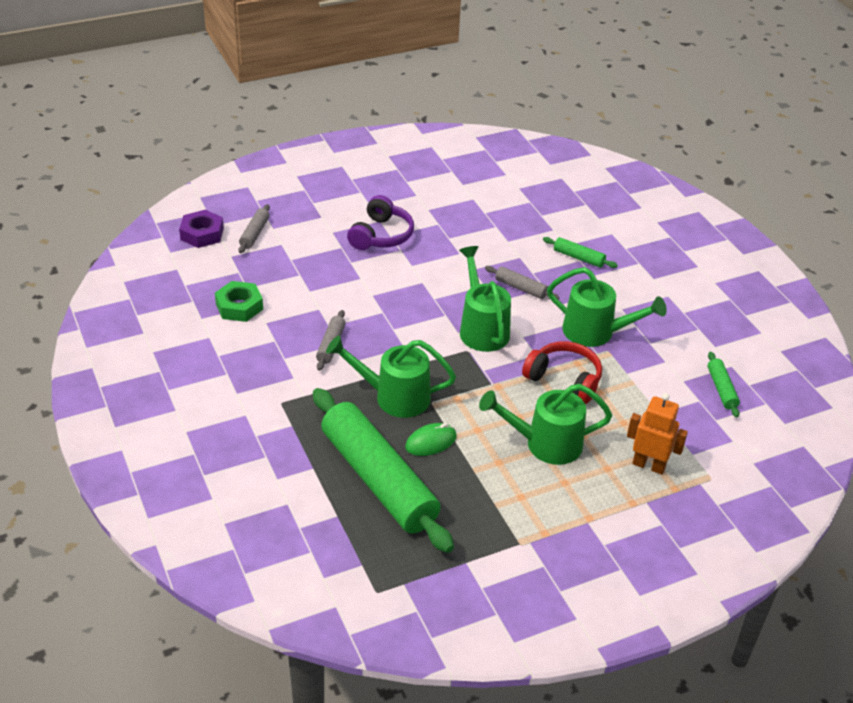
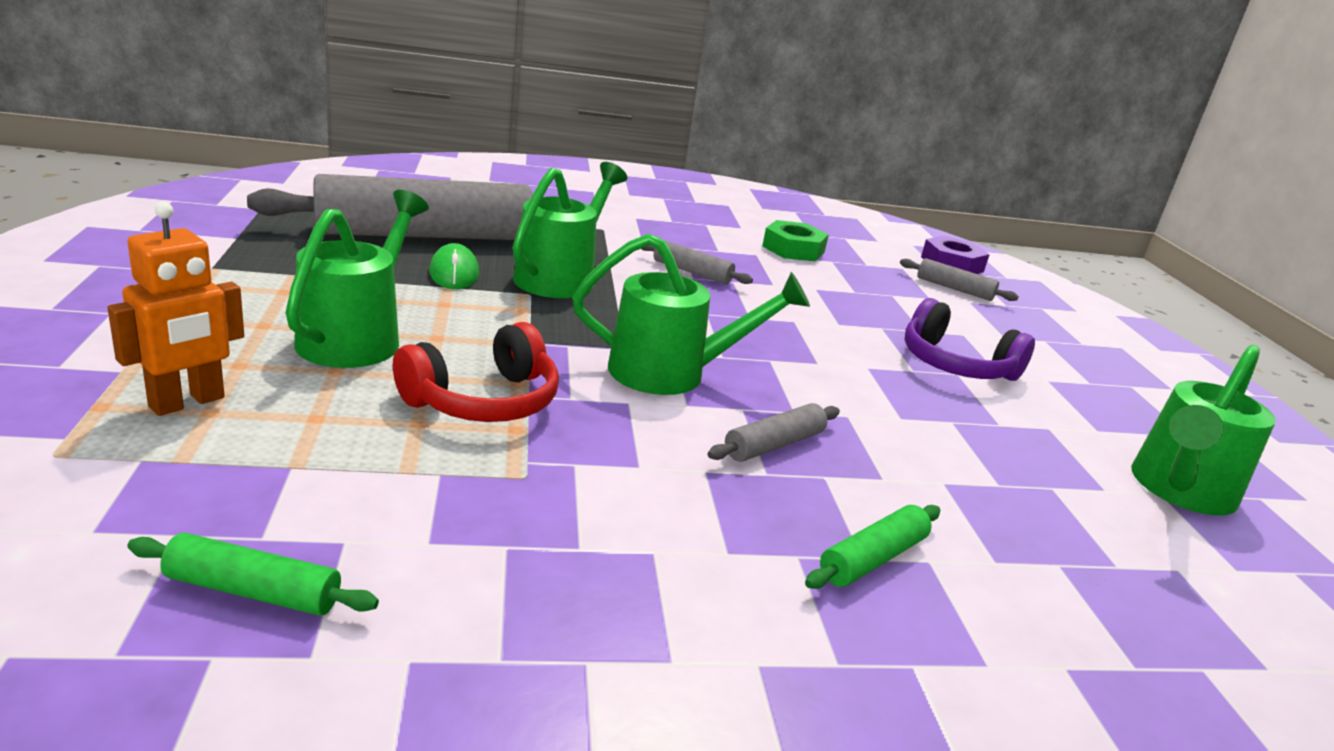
camera: 105 degrees right, 15 degrees down
green rolling pin [313,388,454,553] -> grey rolling pin [247,174,533,240]
green watering can [547,267,667,347] -> green watering can moved to [1131,345,1276,516]

